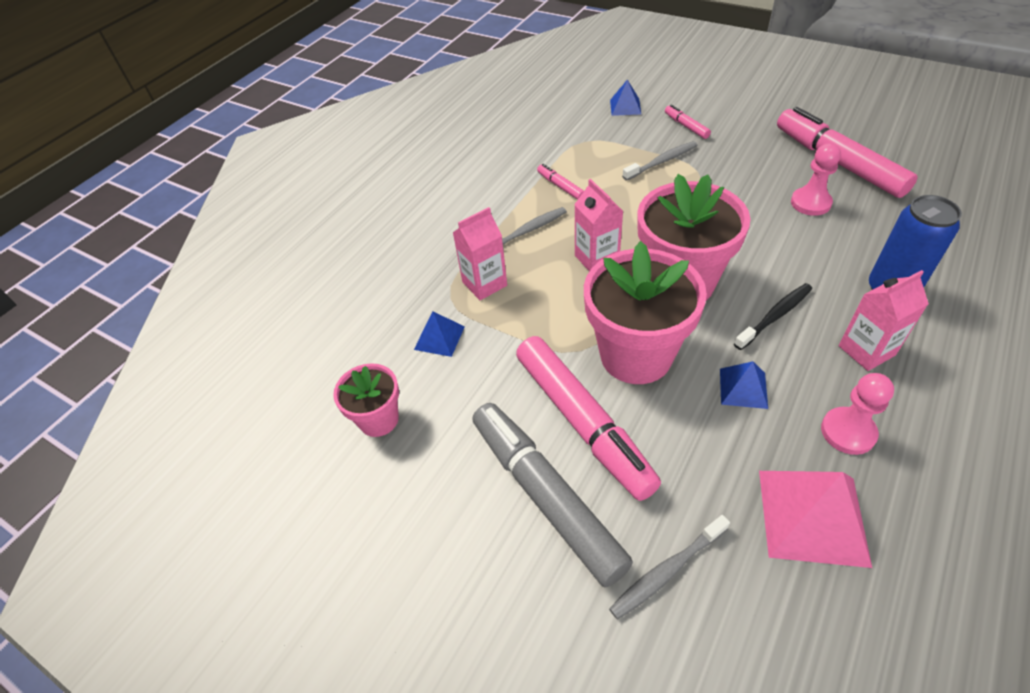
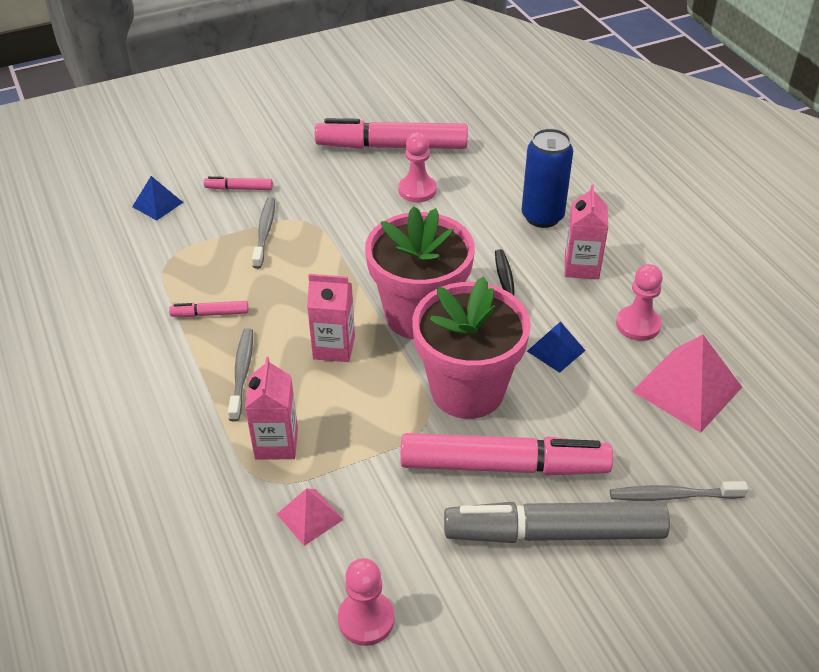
camera: 60 degrees left, 5 degrees down
pink flower pot [333,363,399,437] -> pink pawn [338,558,394,646]
blue pyramid [414,312,465,357] -> pink pyramid [277,489,344,546]
grey toothbrush [609,515,730,620] -> grey toothbrush turned 90 degrees clockwise [610,481,748,501]

